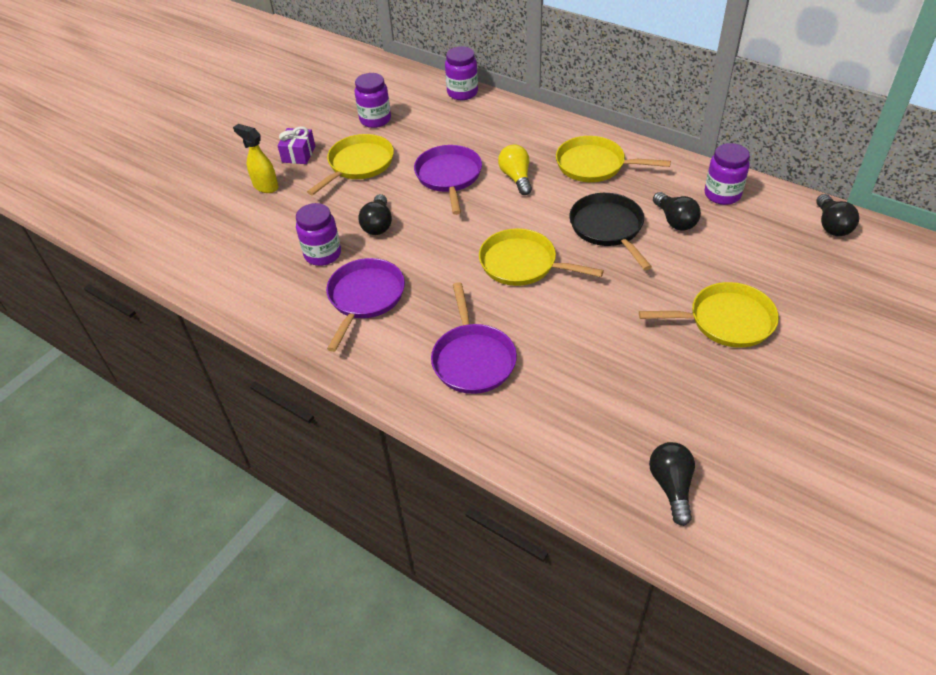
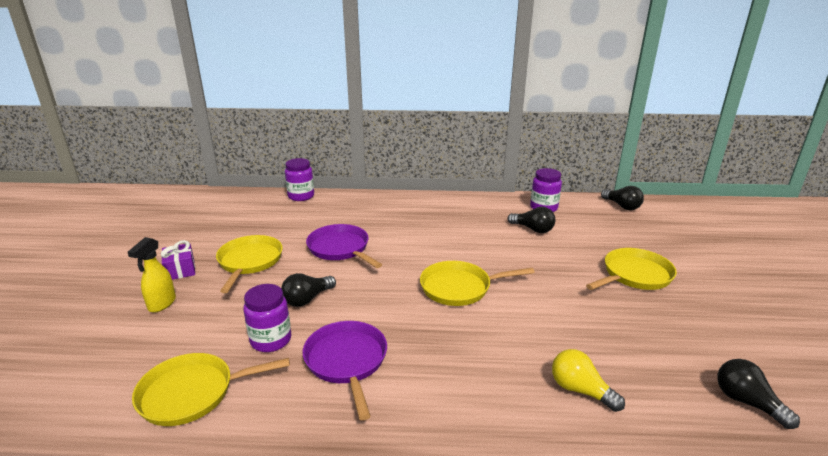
camera: 35 degrees left, 20 degrees down
yellow spray bottle [233,124,278,193] -> yellow spray bottle turned 75 degrees counterclockwise [128,237,176,313]
purple jar [355,73,391,128] -> none
black light bulb [358,194,392,235] -> black light bulb turned 75 degrees clockwise [281,273,336,307]
purple pan [431,282,517,394] -> none
yellow light bulb [498,144,532,195] -> yellow light bulb moved to [552,349,625,412]
yellow pan [556,136,671,182] -> yellow pan moved to [132,353,290,426]
black pan [570,193,652,270] -> none

